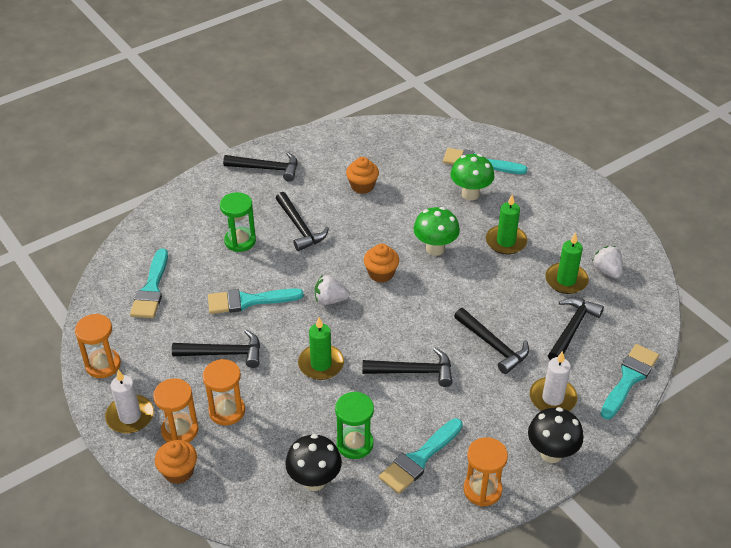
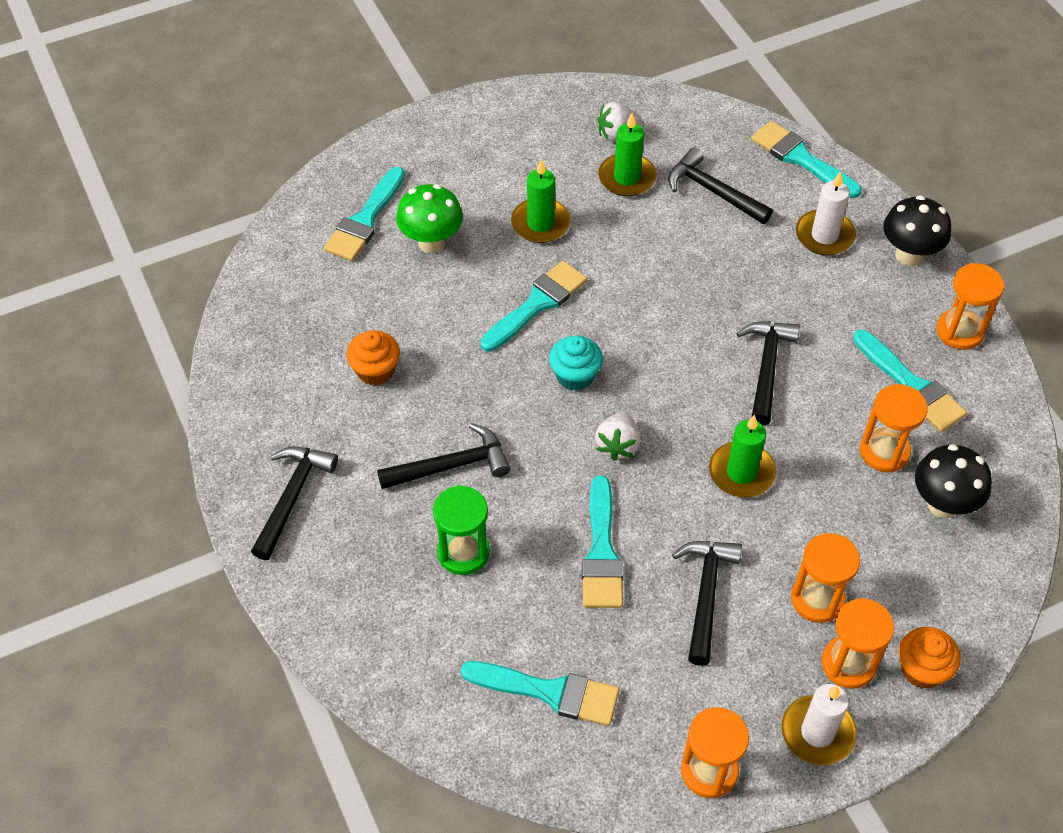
camera: 80 degrees left, 10 degrees up
green hourglass [335,391,374,459] -> orange hourglass [860,384,928,473]
orange cupcake [364,244,399,283] -> turquoise cupcake [549,336,603,391]
green mushroom [413,207,460,256] -> turquoise brush [480,260,587,352]
black hammer [454,308,529,374] -> none

